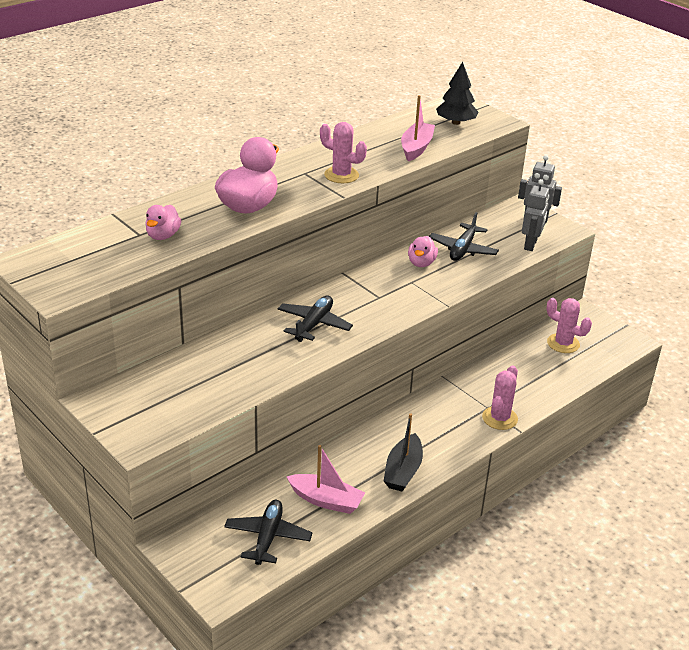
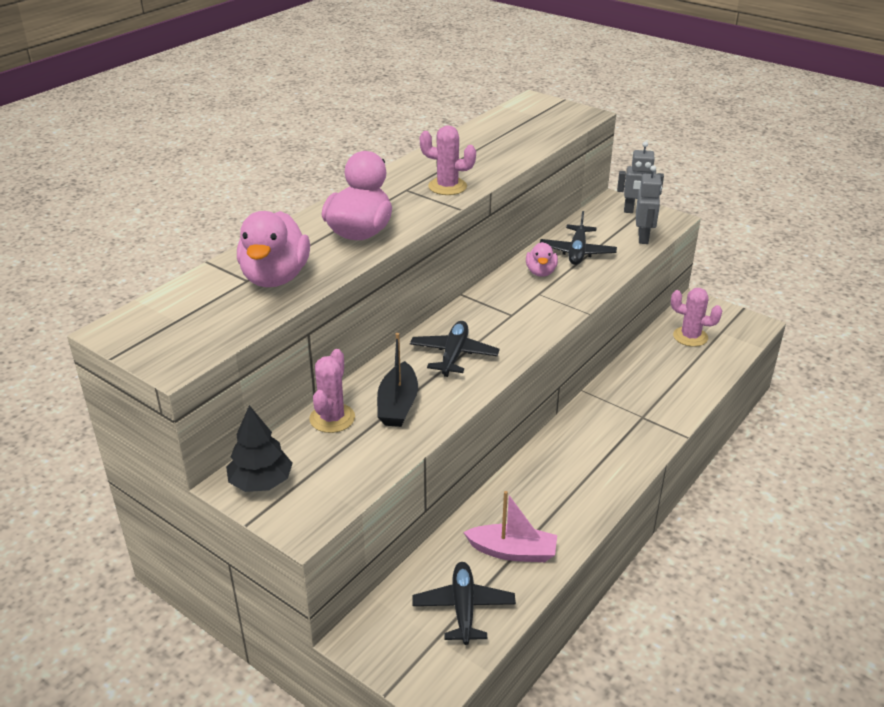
camera: 10 degrees left, 0 degrees up
pink duck [145,205,181,240] -> pink duck [237,211,310,287], size x1.79
black boat [384,413,423,491] -> black boat moved to [377,333,418,427]
pink boat [401,95,435,161] -> none
black tree [436,62,478,125] -> black tree moved to [226,405,292,492]
pink cactus [482,365,518,430] -> pink cactus moved to [309,349,355,433]

